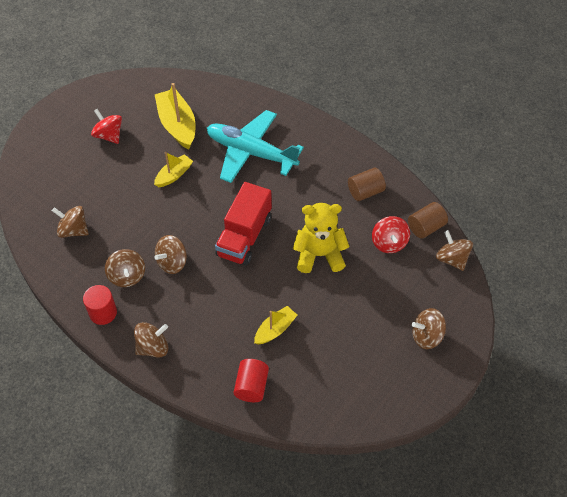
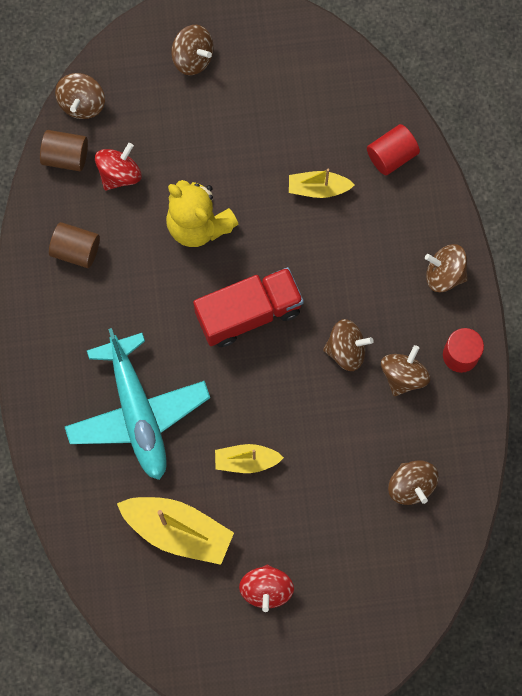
camera: 135 degrees left, 20 degrees up
yellow boat [155,83,196,149] -> yellow boat turned 90 degrees counterclockwise [117,497,234,565]

